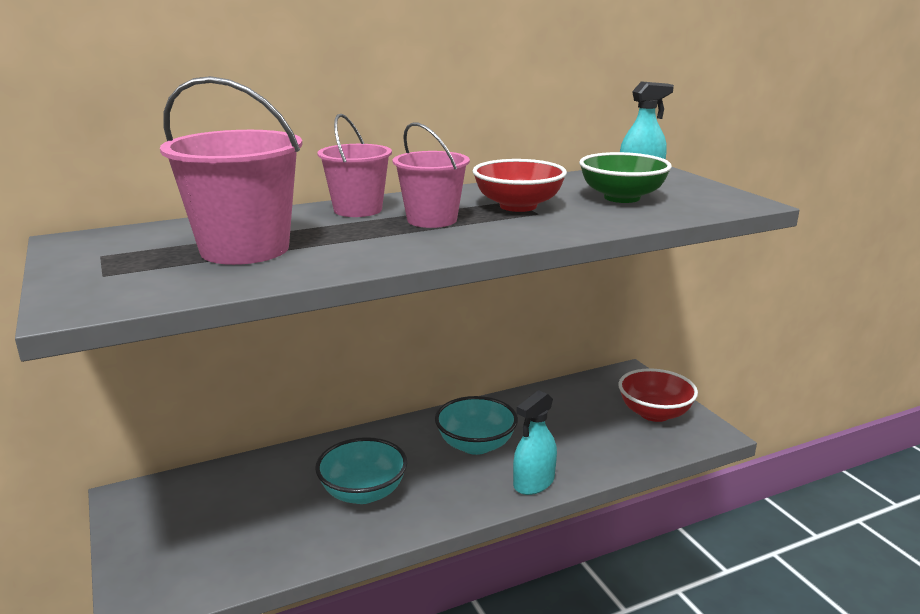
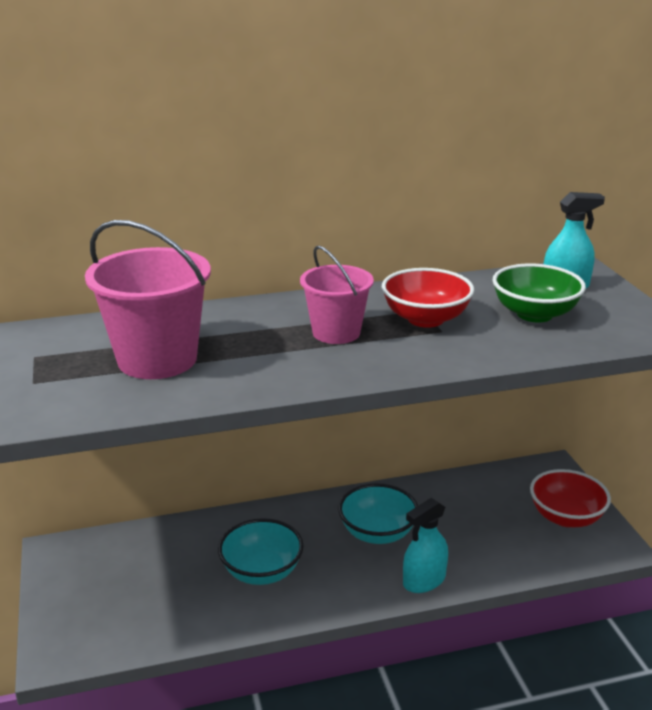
camera: 10 degrees right, 5 degrees up
pink bucket [318,114,392,217] -> none

